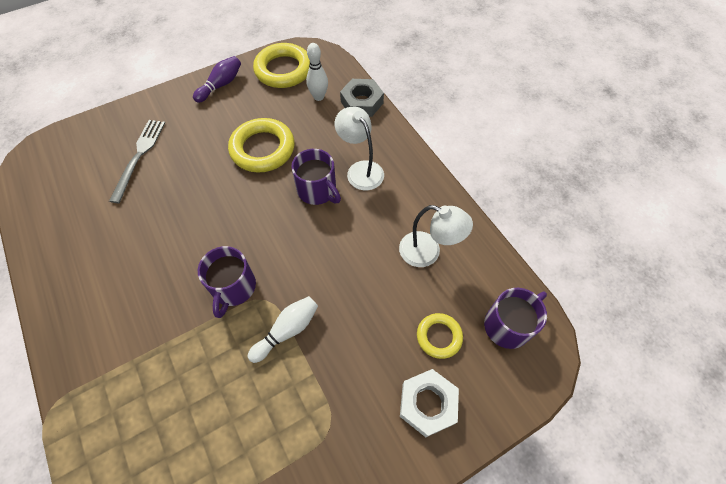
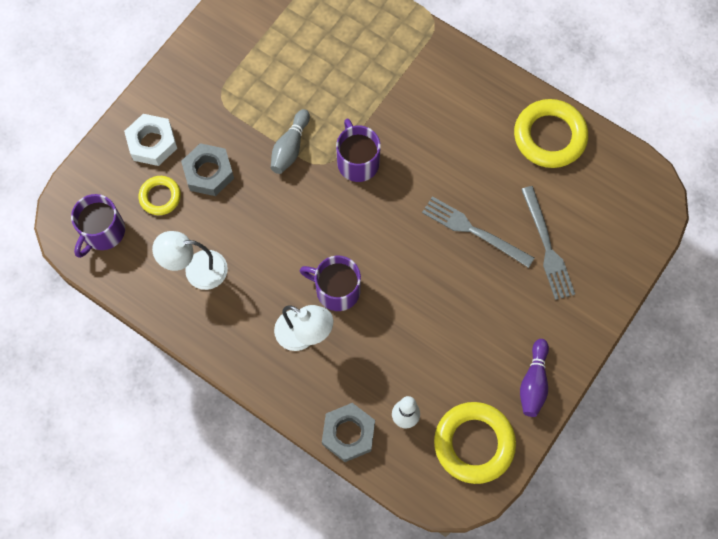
camera: 155 degrees right, 10 degrees up
yellow ring [228,118,294,173] -> yellow ring moved to [514,99,588,168]
white bowling pin [248,296,318,363] -> grey bowling pin [271,109,310,174]
none -> grey nut [181,143,234,196]
none -> grey fork [422,196,534,268]

